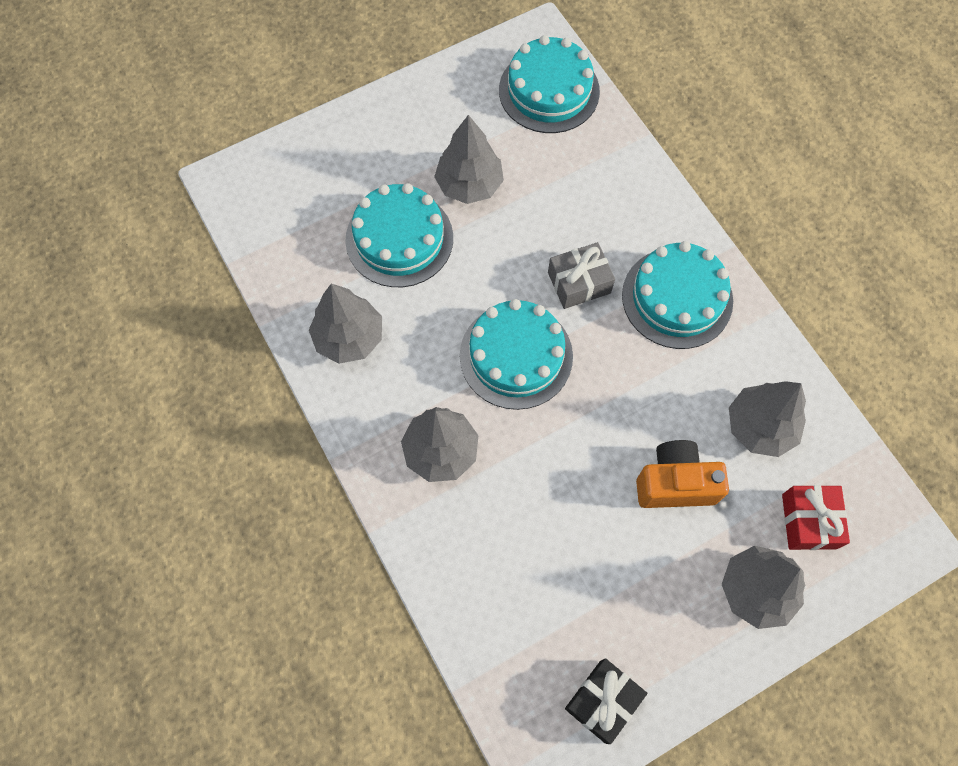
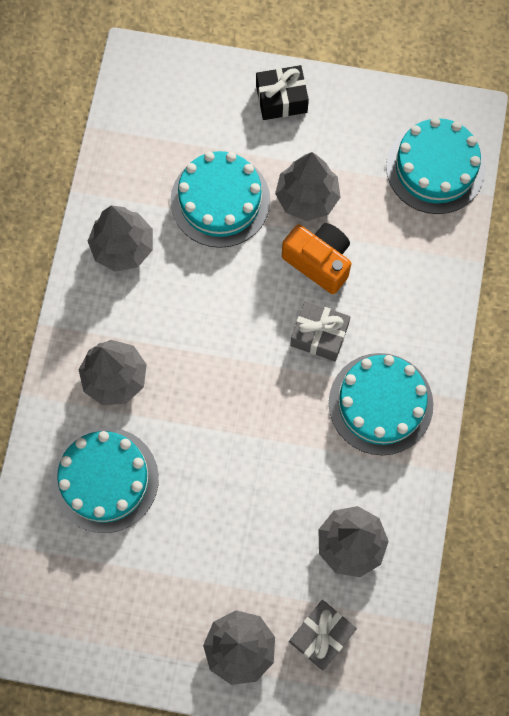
camera: 40 degrees right, 5 degrees up
turquoise cake [460,299,573,410] -> turquoise cake moved to [52,428,159,533]
black gift [565,658,647,744] -> black gift moved to [256,65,309,120]
orange camera [636,440,729,508] -> orange camera moved to [282,223,351,294]
red gift [782,485,850,550] -> grey gift [289,600,357,670]

